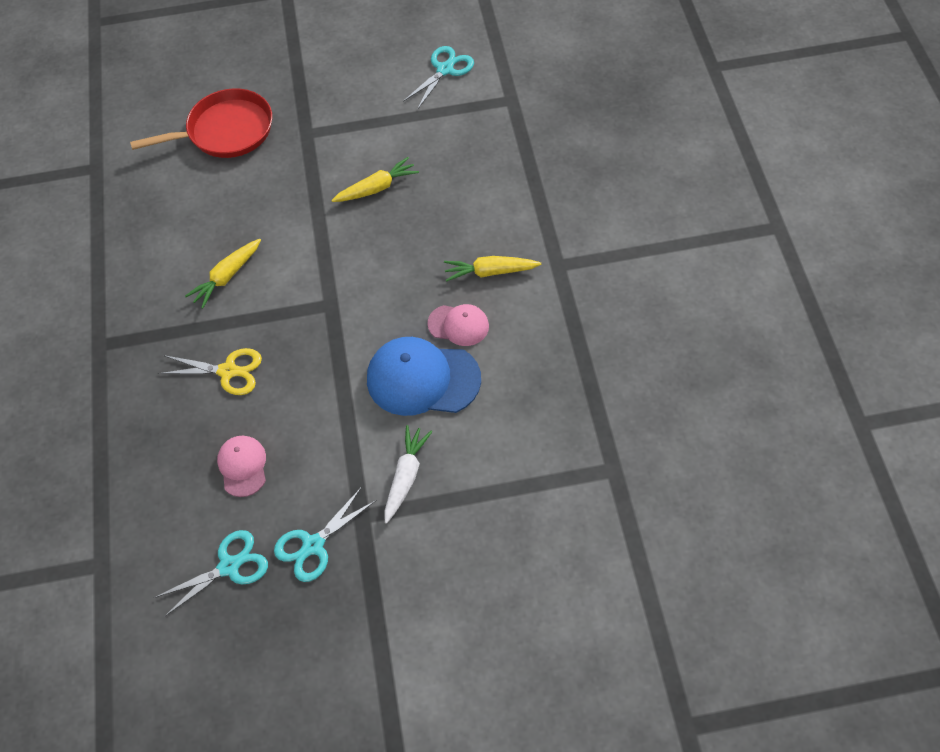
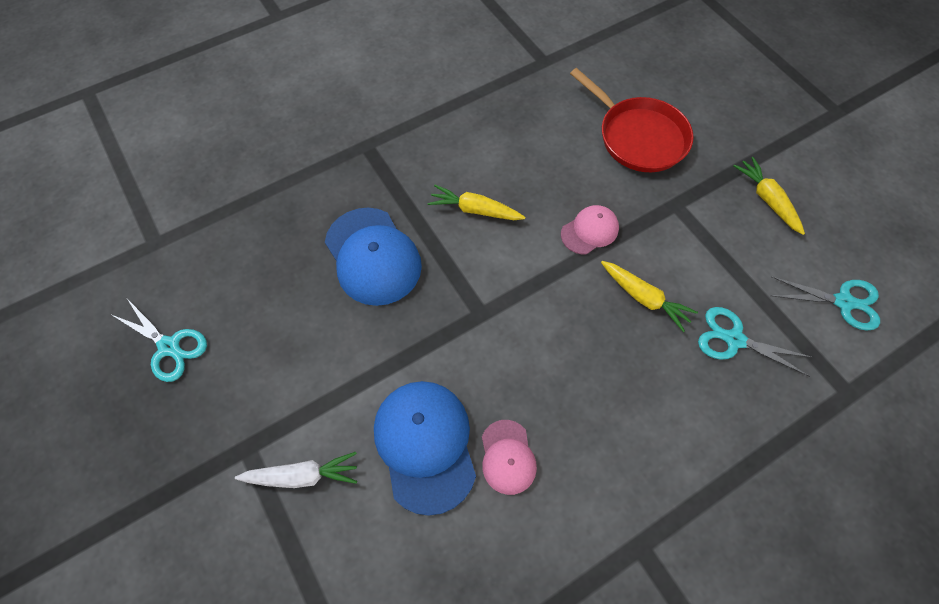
camera: 65 degrees right, 5 degrees up
yellow scissors [158,348,262,395] -> blue cap [325,208,422,306]
pink cap [217,436,266,497] -> pink cap moved to [561,205,619,254]
turquoise scissors [274,487,377,582] -> turquoise scissors moved to [698,307,813,377]
yellow carrot [444,256,541,282] -> yellow carrot moved to [734,157,805,235]

